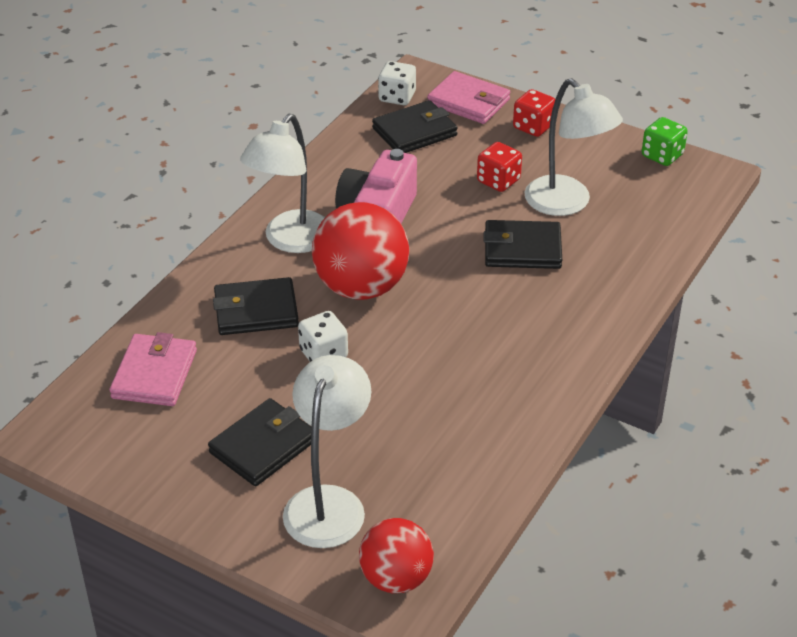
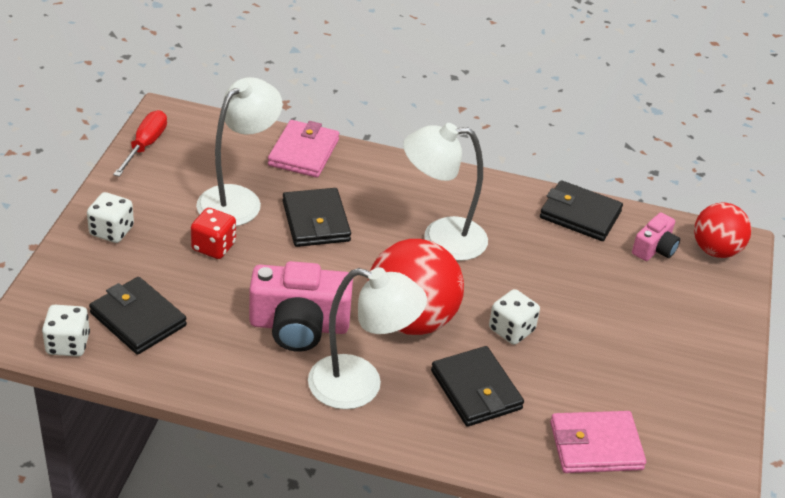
camera: 110 degrees left, 0 degrees up
black wallet [208,398,311,486] -> black wallet moved to [540,180,623,241]
white lamp [283,355,371,548] -> white lamp moved to [403,123,488,261]
pink wallet [427,71,510,124] -> pink wallet moved to [268,120,339,178]
red dice [513,89,555,137] -> white dice [87,192,134,243]
green dice [642,117,688,166] -> red screwdriver [113,110,167,177]
none -> pink camera [632,212,680,261]

